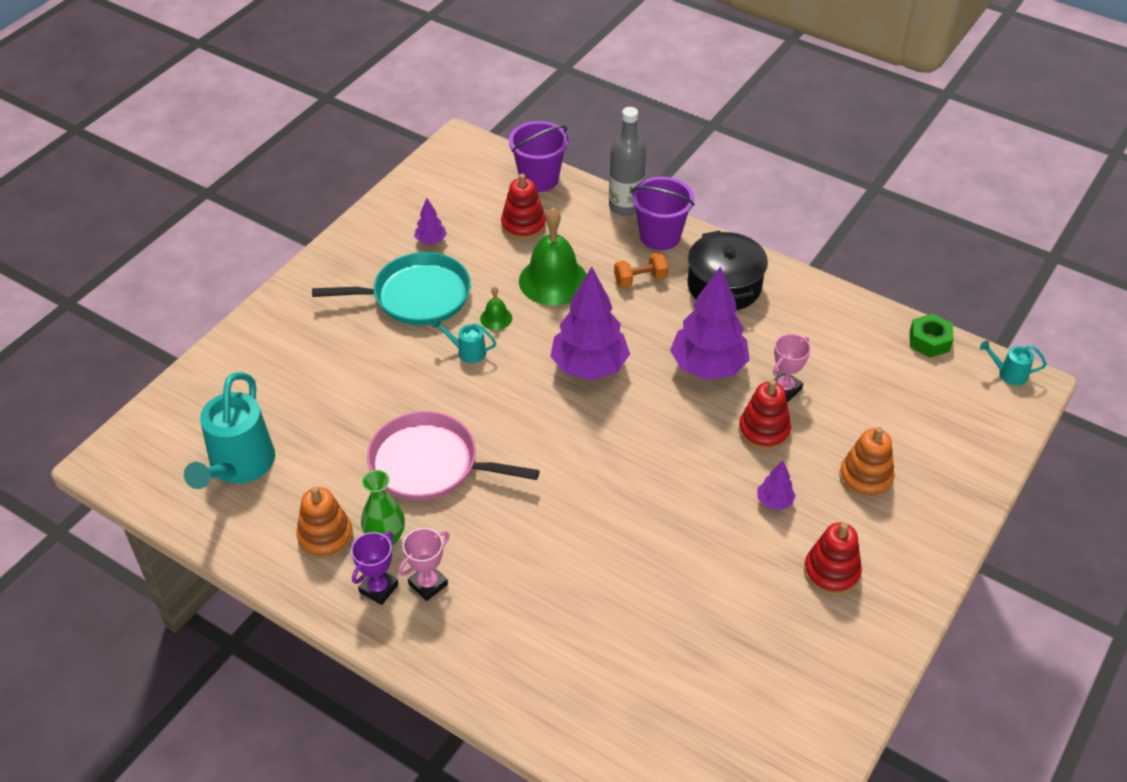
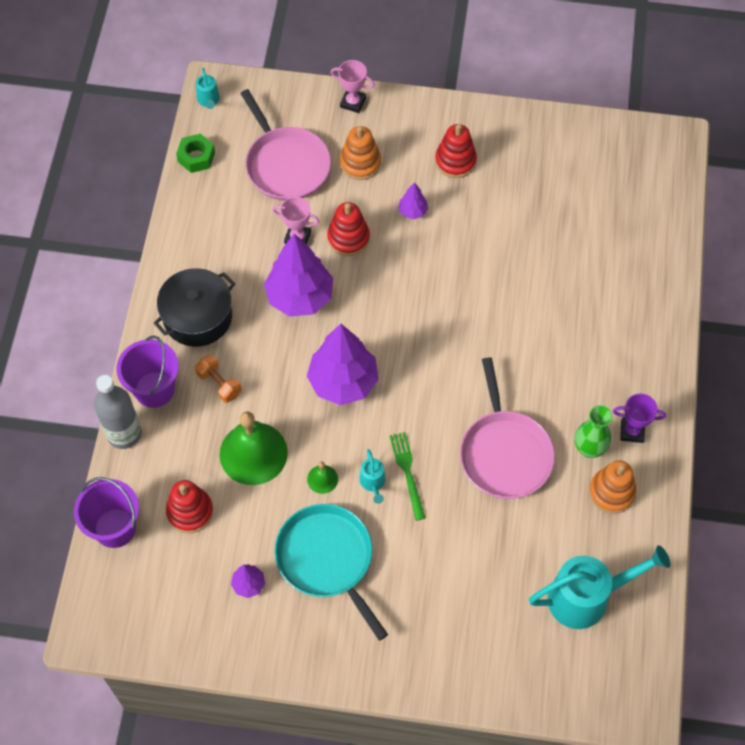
camera: 115 degrees left, 15 degrees up
pink trophy [398,528,449,601] -> pink trophy moved to [331,60,375,113]
none -> pink pan [240,89,331,201]
none -> green fork [390,432,425,521]

